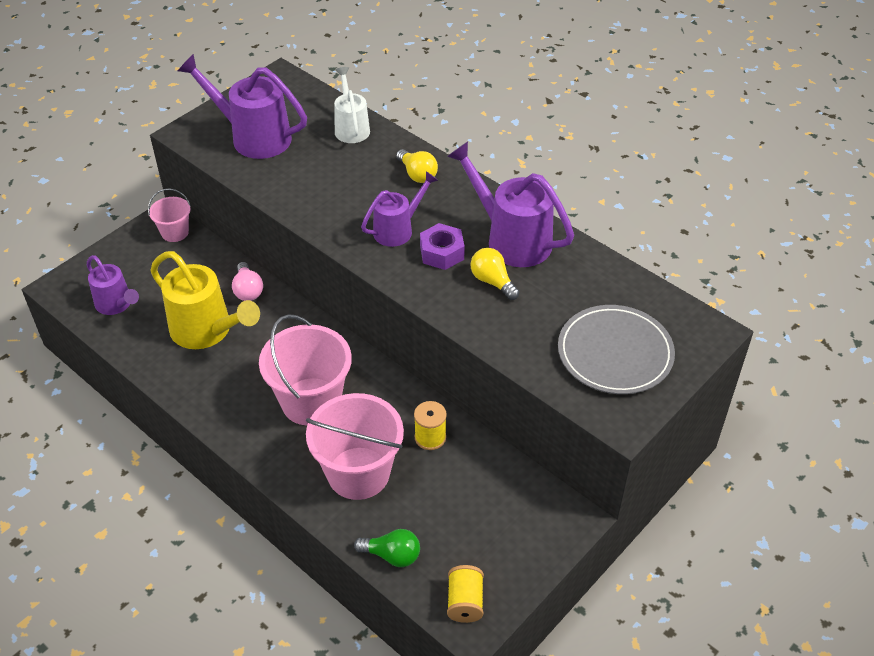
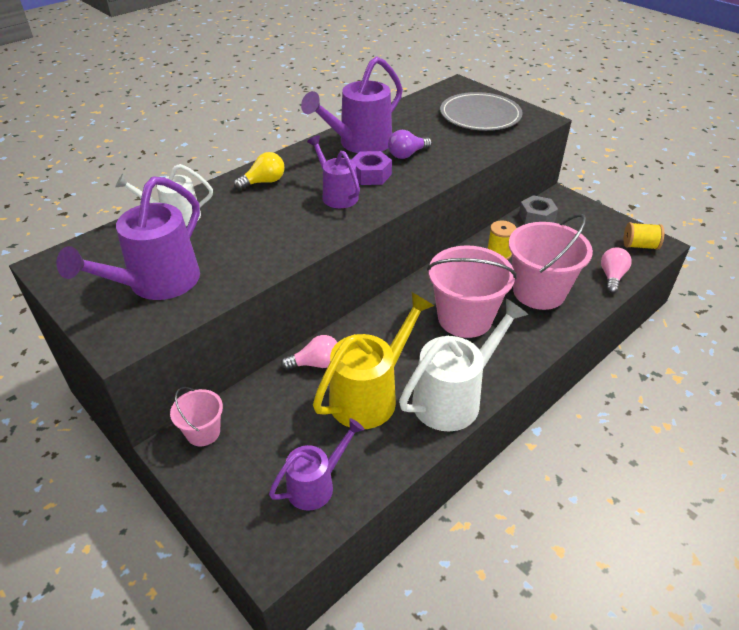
camera: 85 degrees left, 5 degrees down
green light bulb [354,529,420,567] -> pink light bulb [601,248,632,293]
yellow light bulb [471,248,519,300] -> purple light bulb [388,130,432,159]
none -> white watering can [399,298,529,432]
none -> grey nut [519,195,558,224]

